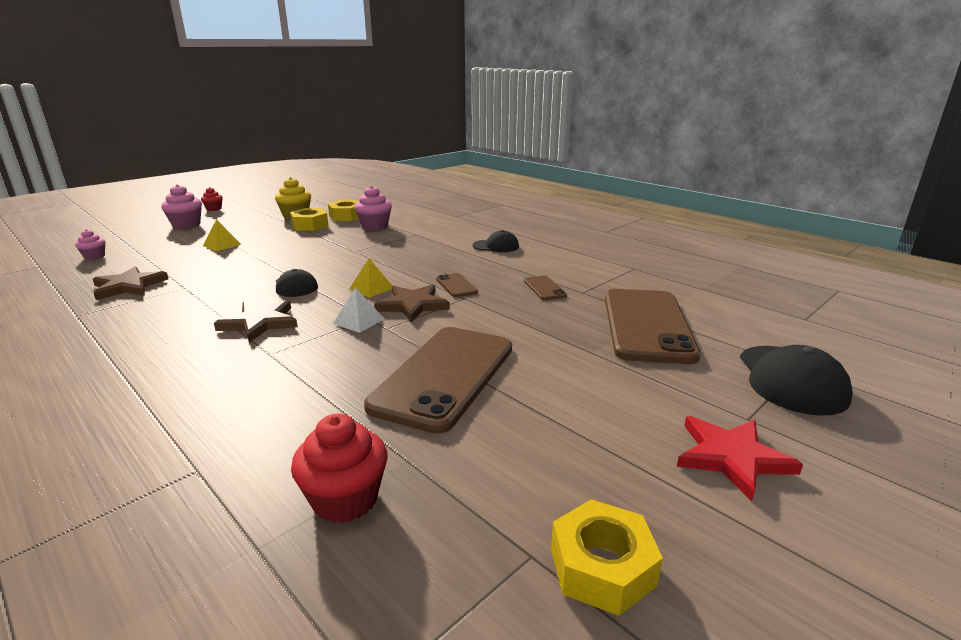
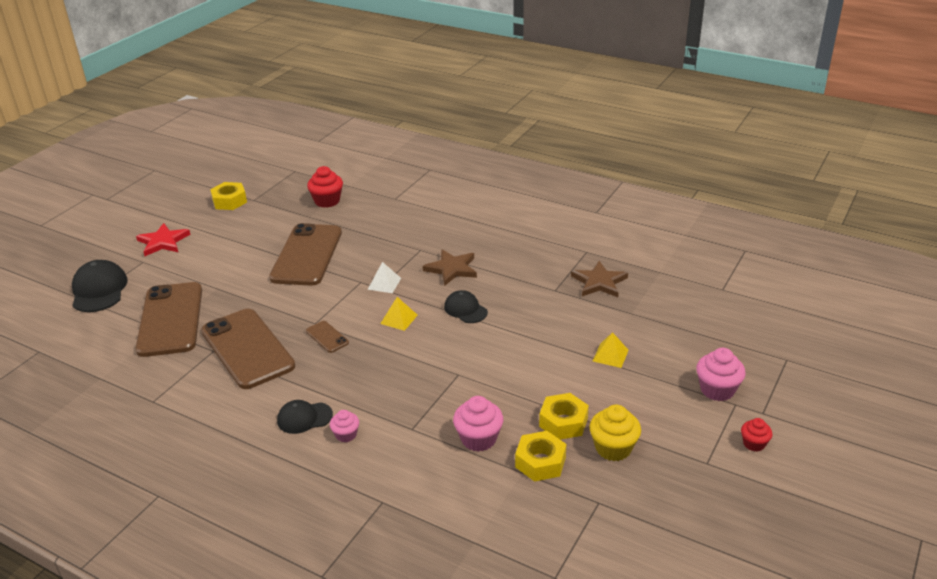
camera: 165 degrees right, 10 degrees up
pink cupcake [75,229,105,260] -> pink cupcake moved to [330,410,359,443]
brown star [374,285,450,323] -> none
brown phone [524,276,567,300] -> brown phone [201,309,295,389], size x2.39

